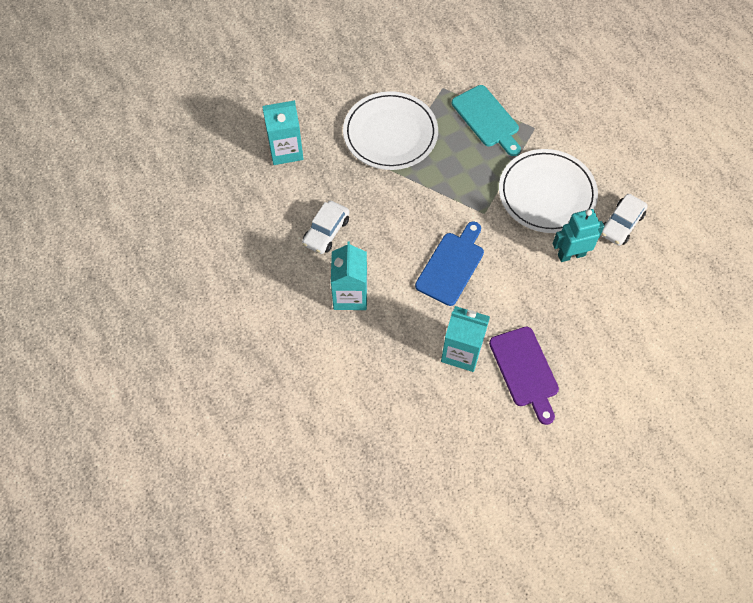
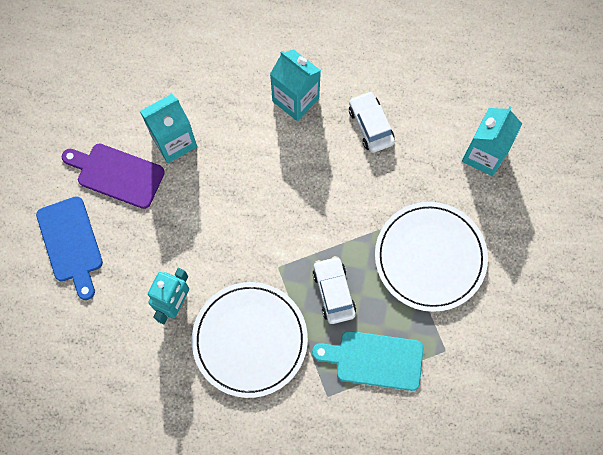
camera: 130 degrees right, 10 degrees up
blue cutting board [415,221,484,306] -> blue cutting board moved to [36,196,103,300]
white car [601,194,648,246] -> white car moved to [313,256,356,324]

